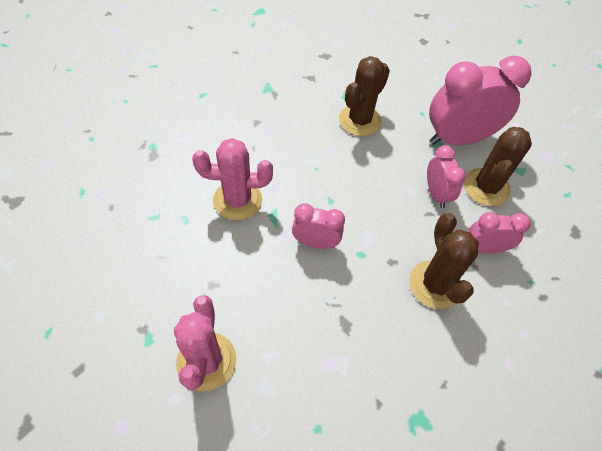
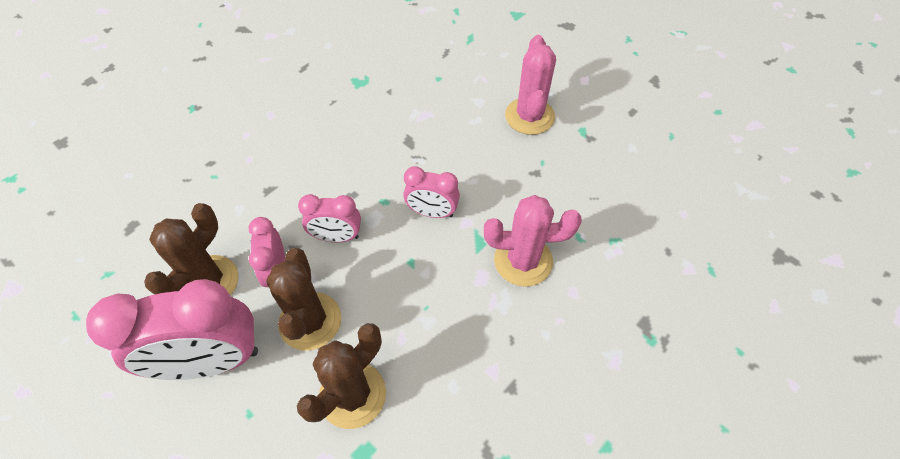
camera: 175 degrees left, 0 degrees up
brown cactus [409,213,479,309] -> brown cactus moved to [266,248,341,351]
pink clock [468,212,530,254] -> pink clock moved to [298,194,361,242]

